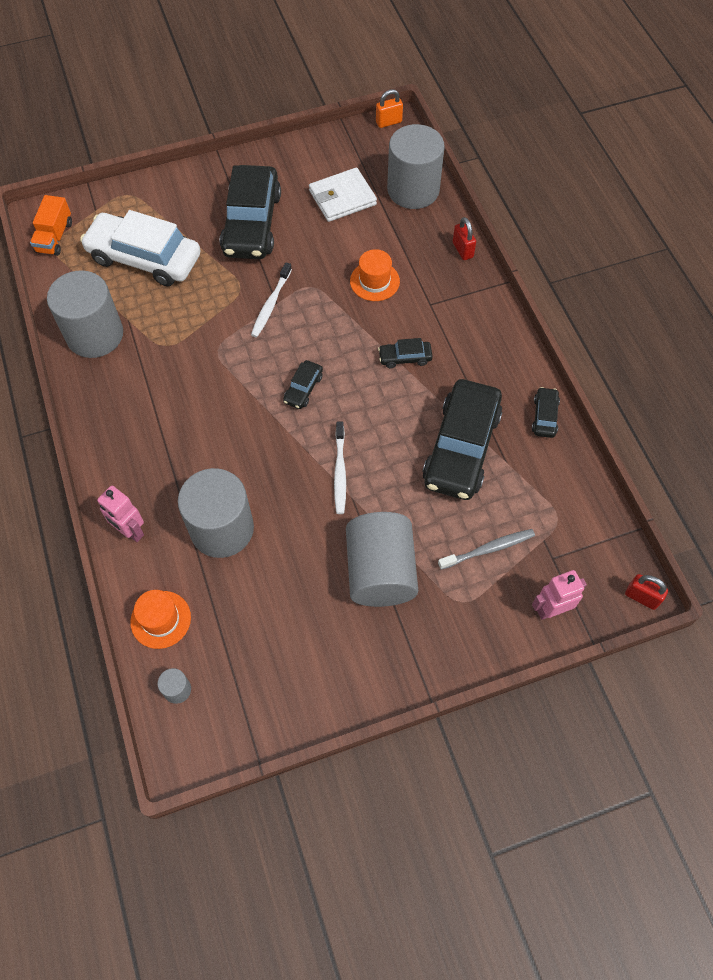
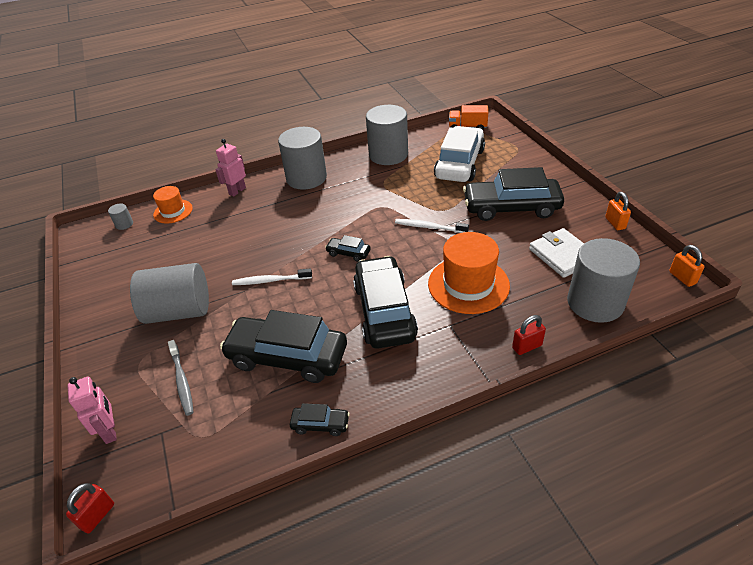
camera: 90 degrees right, 20 degrees down
grey cylinder [178,468,254,558] -> grey cylinder moved to [278,127,327,190]
orange hat [350,249,400,301] -> orange hat [428,232,510,314], size x1.73
black car [378,338,433,368] -> black car [353,256,418,349], size x2.30
none -> orange padlock [605,192,631,230]

